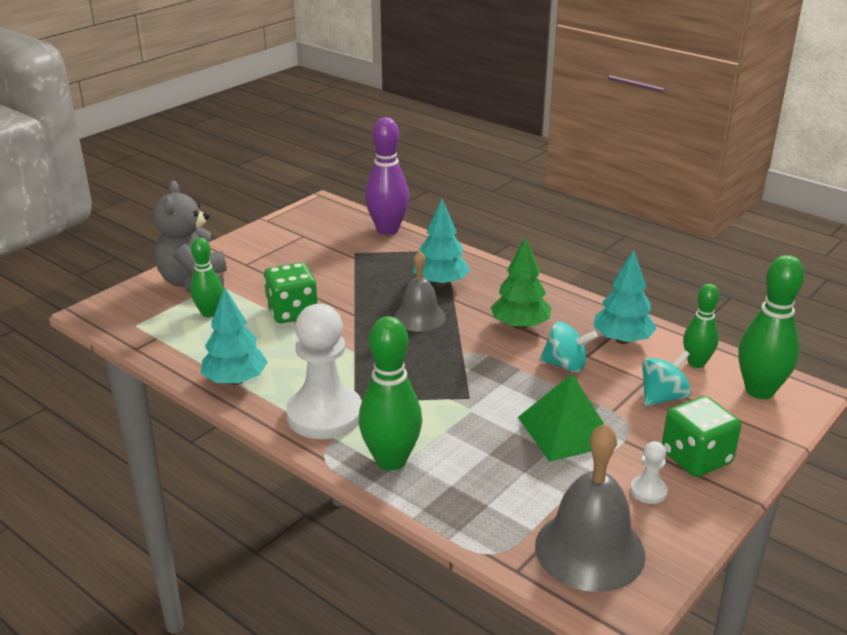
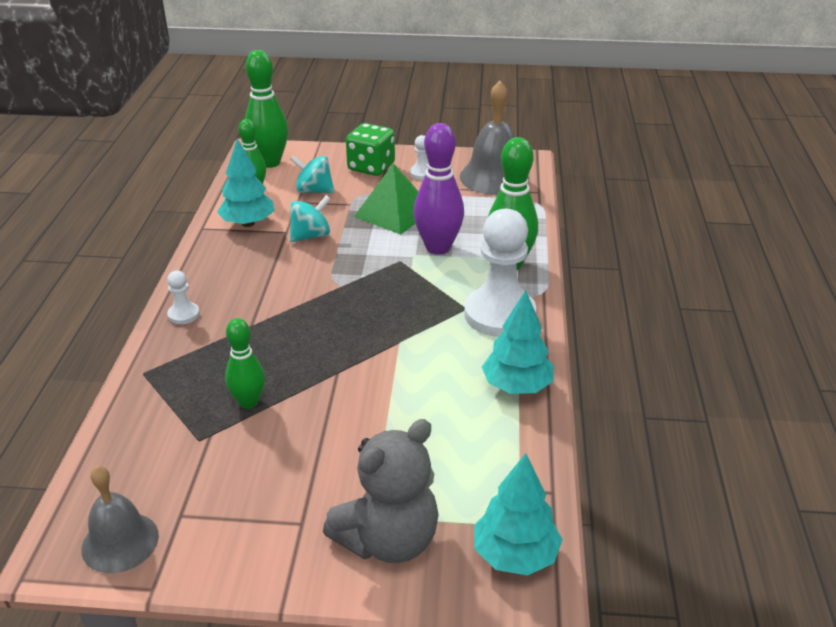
camera: 125 degrees left, 5 degrees up
green bowling pin [190,238,222,317] -> green bowling pin moved to [225,318,265,409]
green dice [264,262,318,323] -> none
purple bowling pin [365,117,409,235] -> purple bowling pin moved to [413,123,464,255]
grey bell [394,250,446,332] -> grey bell moved to [81,466,159,573]
turquoise tree [413,199,470,287] -> turquoise tree moved to [474,453,563,576]
green tree [490,237,551,330] -> none
turquoise spinning top [540,322,597,372] -> turquoise spinning top turned 75 degrees clockwise [290,195,331,242]
none -> white pawn [167,270,200,324]

